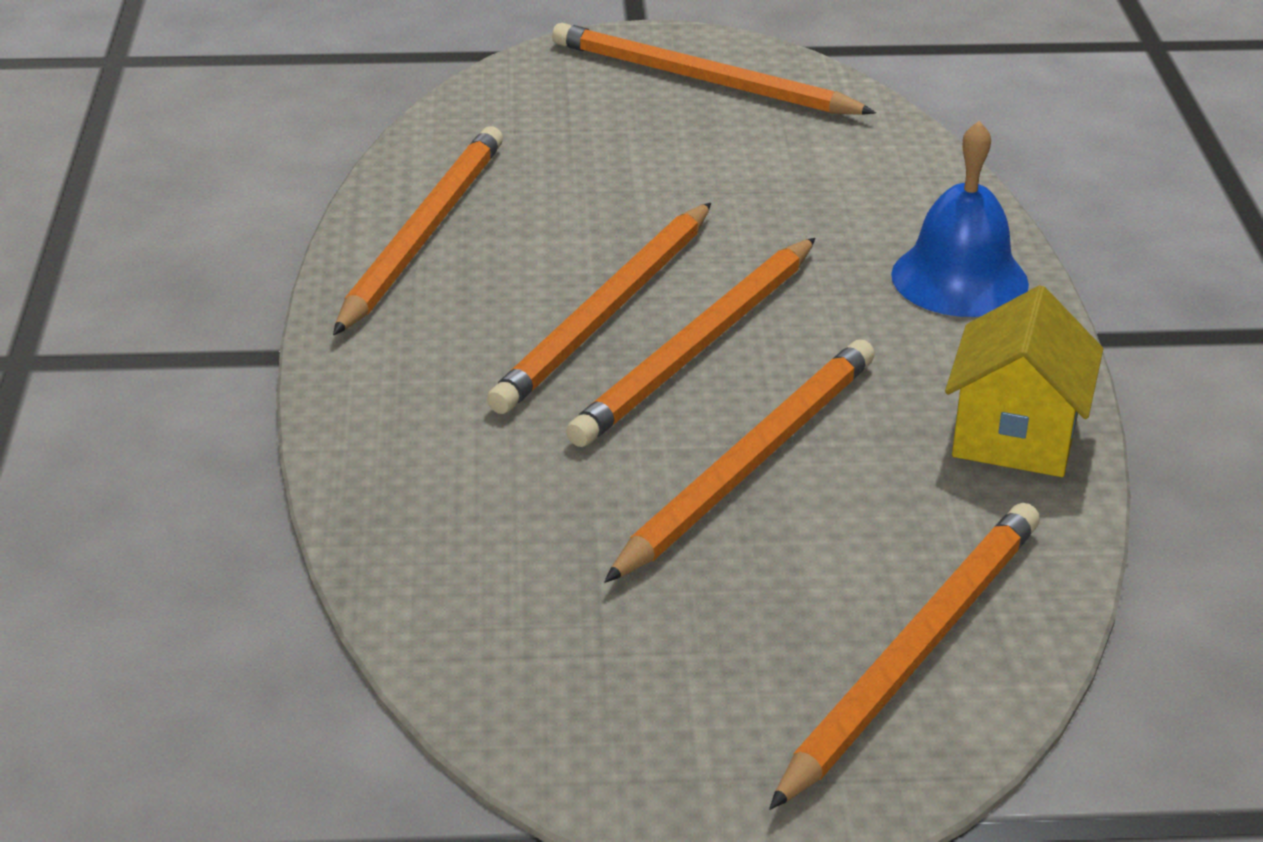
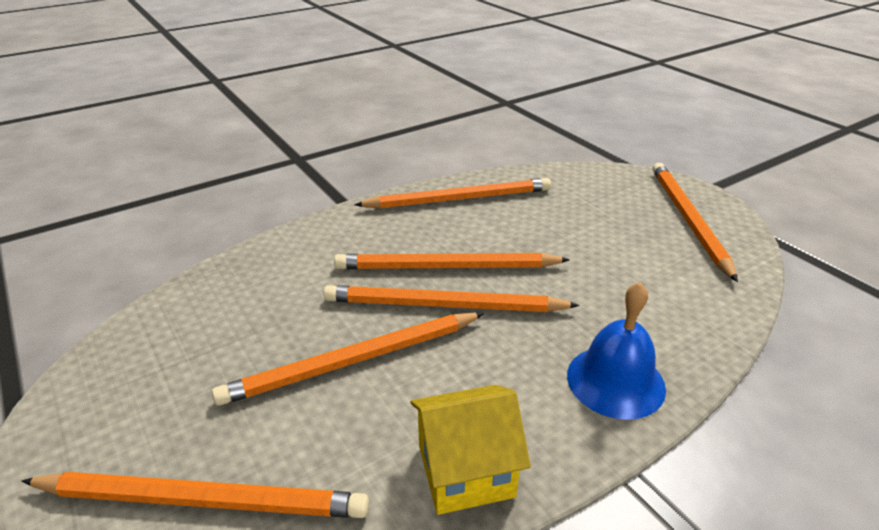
camera: 60 degrees right, 0 degrees up
orange pencil [604,339,875,583] -> orange pencil turned 150 degrees clockwise [212,312,484,406]

